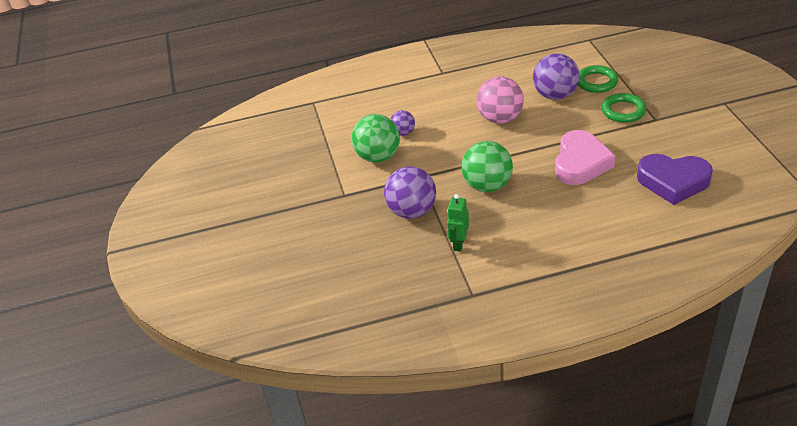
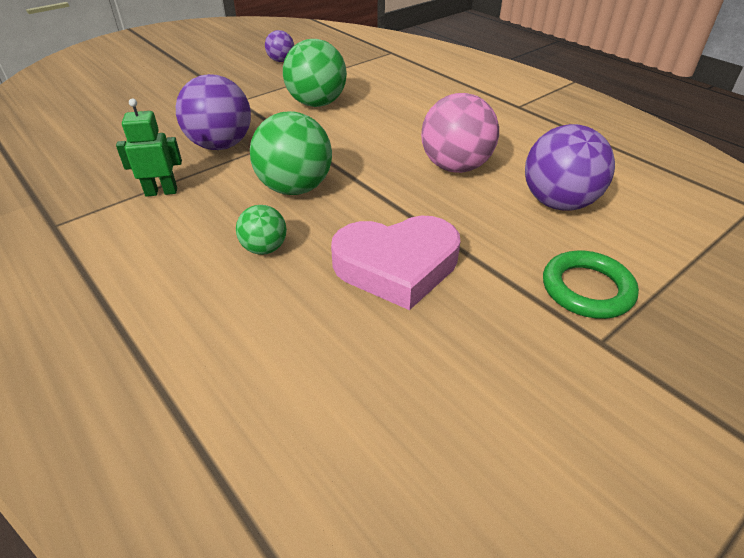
camera: 60 degrees right, 0 degrees up
purple ball [391,110,415,136] -> purple ball moved to [265,30,294,62]
green ring [578,65,618,93] -> none
purple heart [637,154,713,205] -> none
none -> green ball [236,205,287,255]

